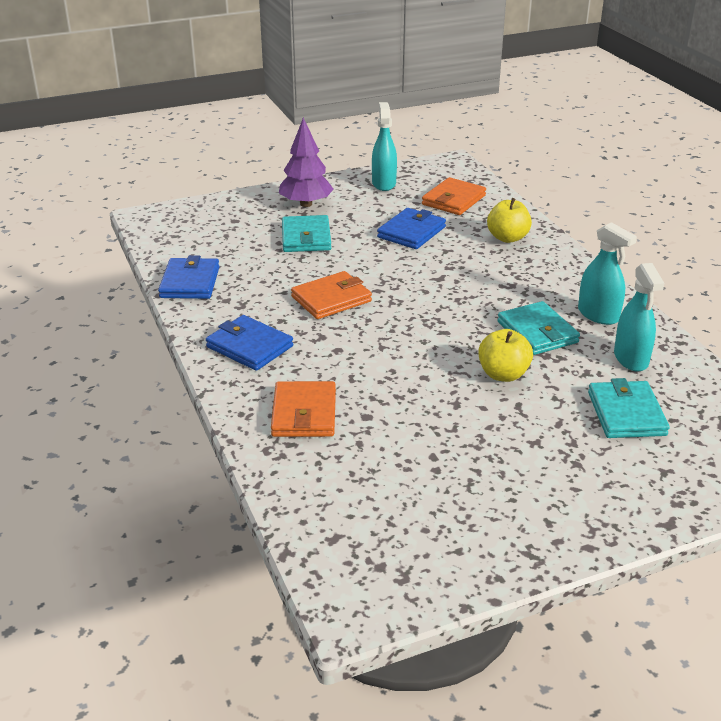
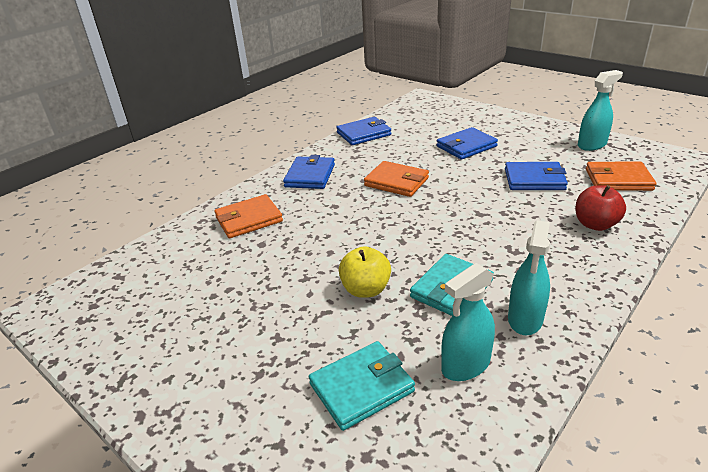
camera: 65 degrees right, 0 degrees up
purple tree [279,118,334,207] -> none
turquoise wallet [282,215,331,252] -> blue wallet [437,127,498,160]
yellow apple [487,198,532,243] -> red apple [575,185,626,231]

